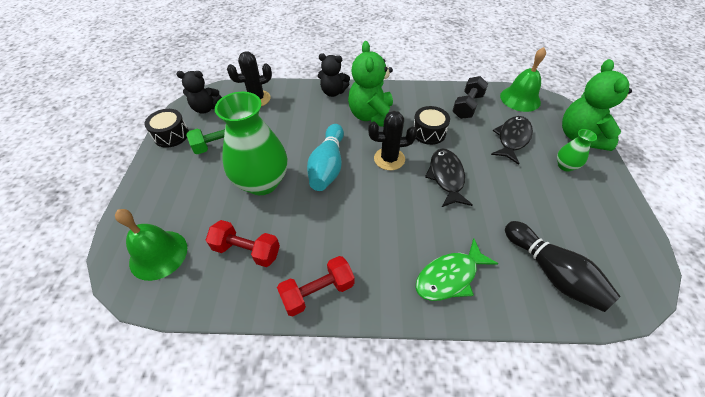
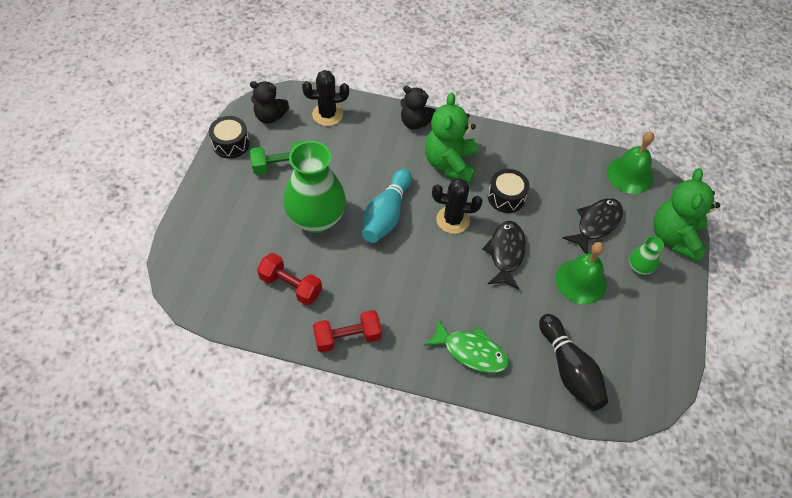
camera: 10 degrees right, 5 degrees up
green bell [115,209,187,281] -> green bell moved to [555,242,607,305]
green fish [416,238,498,301] -> green fish turned 135 degrees counterclockwise [424,318,509,373]
black dumbbell [453,76,488,119] -> none

